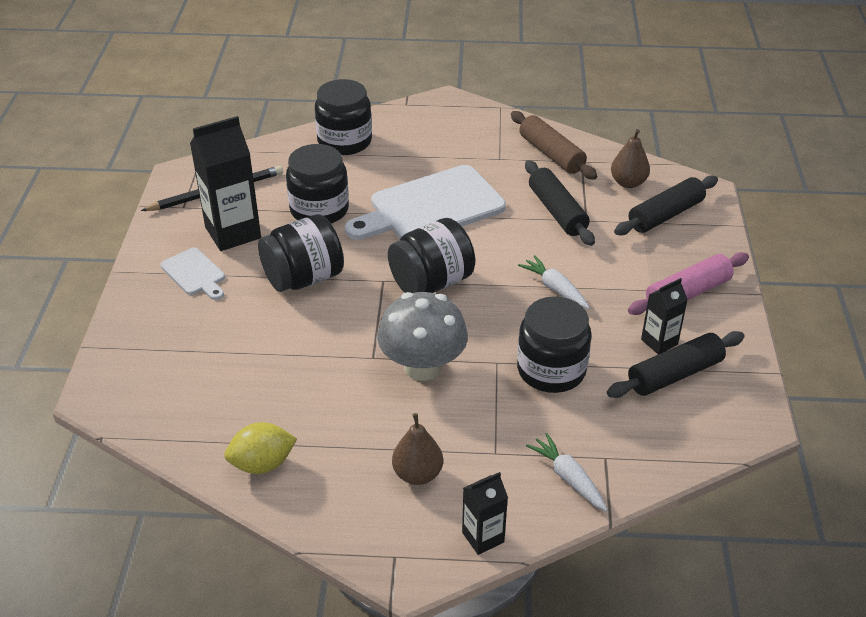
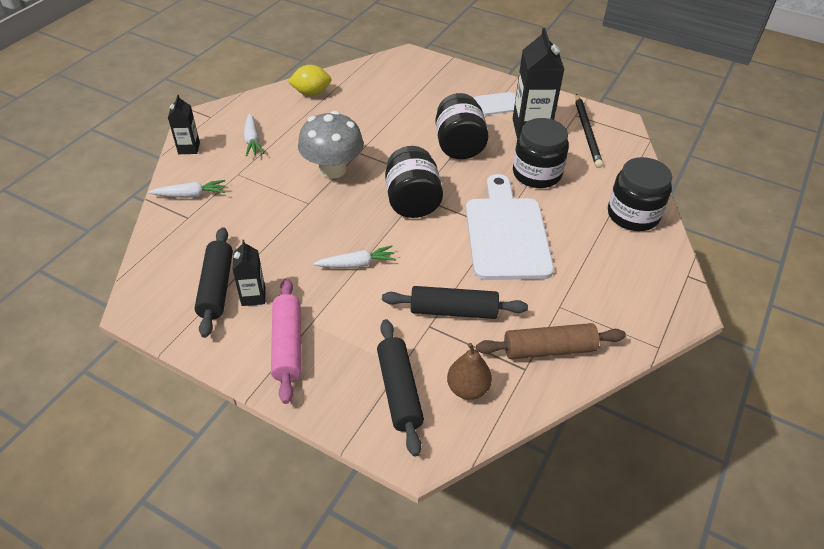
camera: 115 degrees right, 5 degrees up
yellow lemon [224,422,297,474] -> yellow lemon turned 75 degrees clockwise [288,65,331,96]
brown pear [392,413,443,485] -> white carrot [244,113,264,156]
black jar [517,296,592,393] -> none

